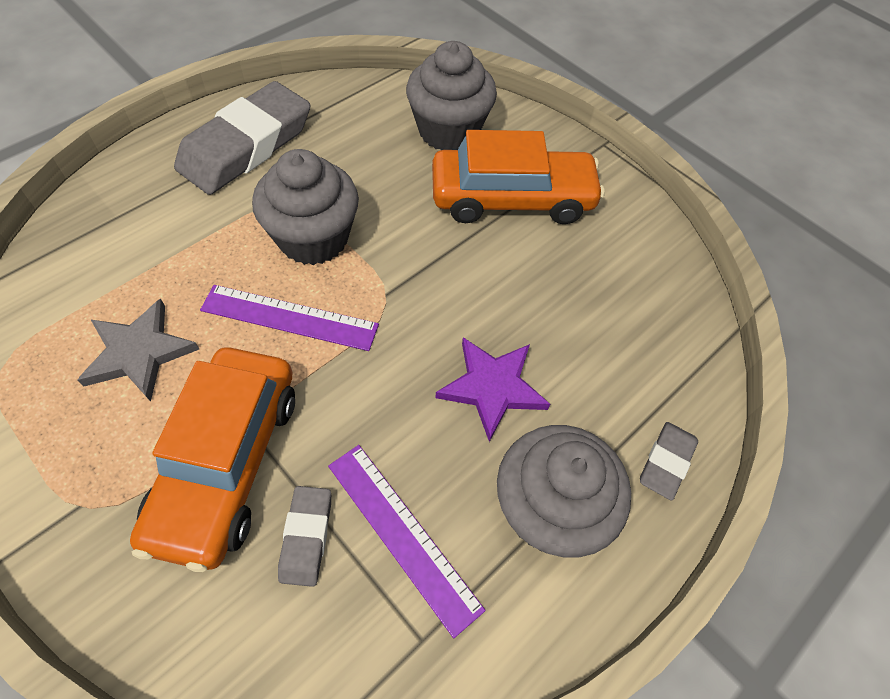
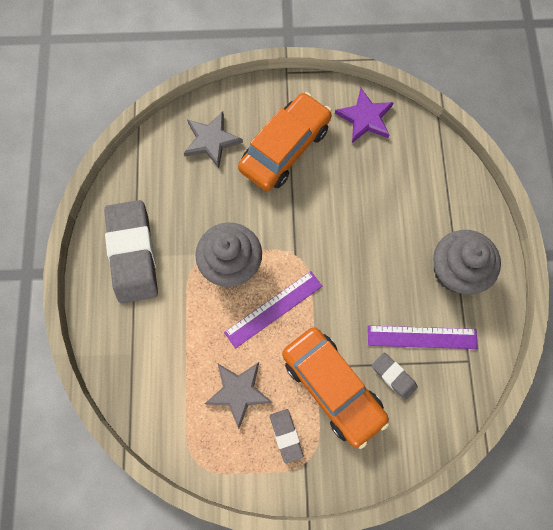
camera: 45 degrees left, 15 degrees up
grey cupcake [406,41,497,150] -> grey star [184,112,243,168]
purple star [435,337,550,442] -> purple star moved to [335,88,394,143]
grey eraser [640,422,698,501] -> grey eraser moved to [270,409,303,464]

